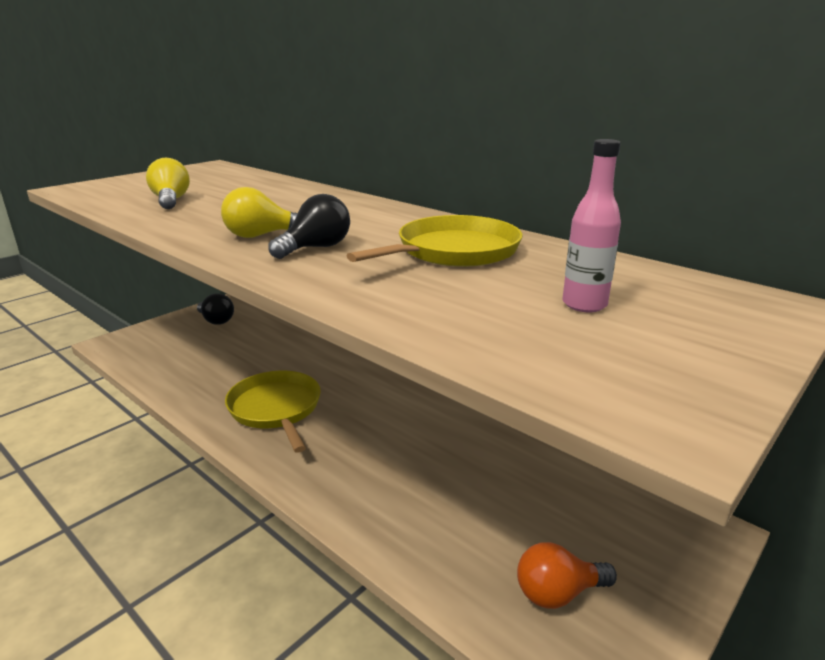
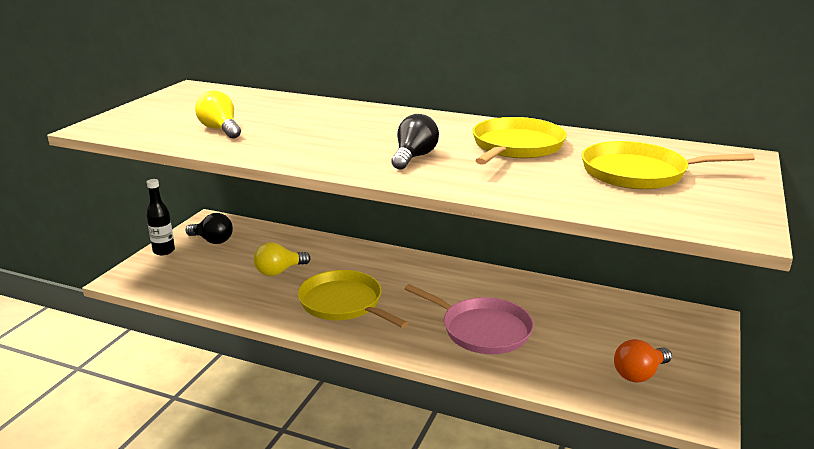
camera: 20 degrees left, 0 degrees up
yellow light bulb [221,187,297,238] -> yellow light bulb moved to [254,242,310,276]
pink bottle [562,139,621,312] -> yellow pan [582,141,755,189]
none -> black bottle [146,179,175,255]
none -> pink pan [405,284,534,354]

